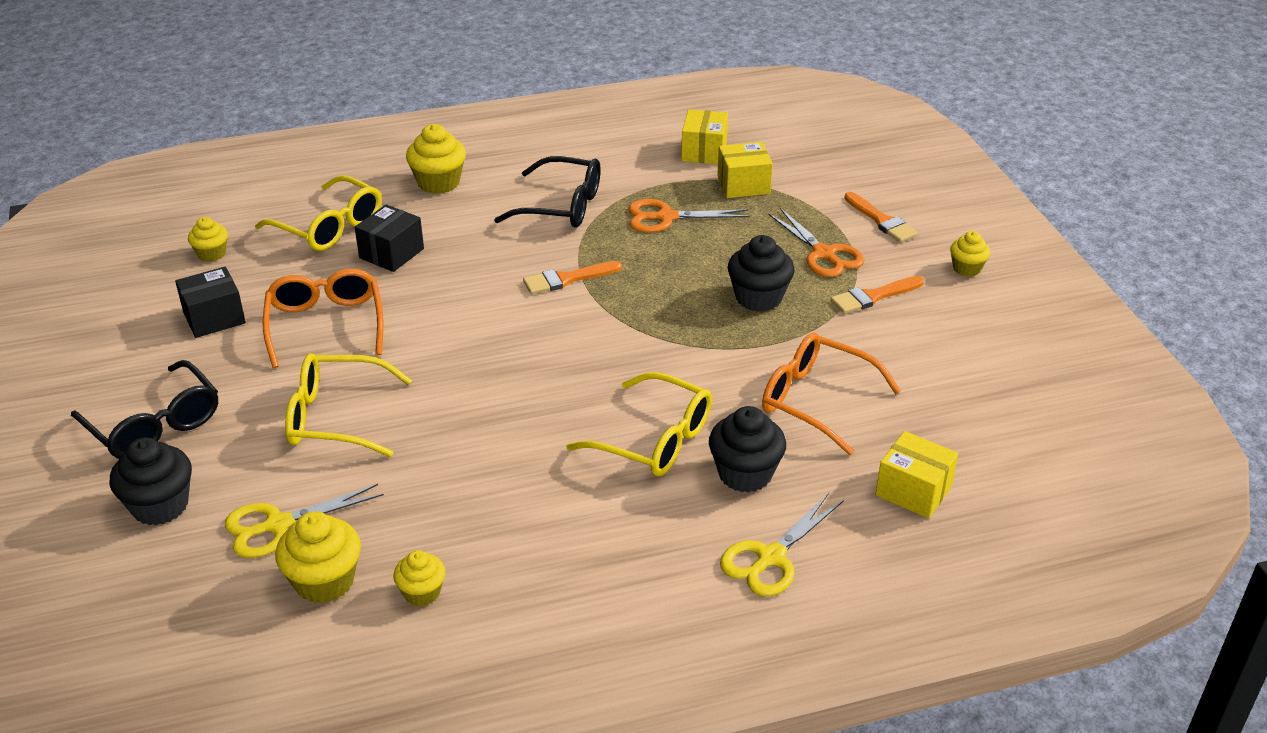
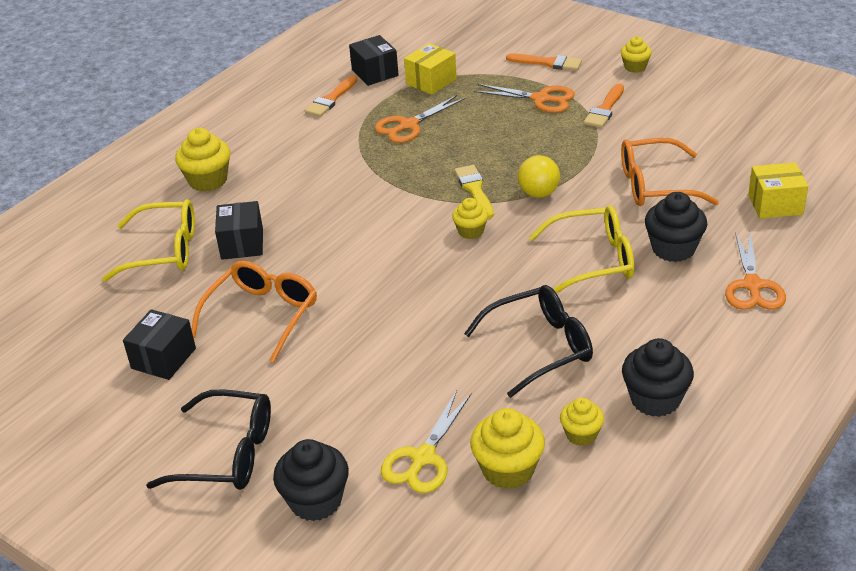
camera: 35 degrees left, 0 degrees up
yellow cupcake [188,217,228,262] -> yellow cupcake moved to [452,198,488,239]
orange glasses [263,269,384,368] -> orange glasses turned 75 degrees clockwise [191,261,317,363]
yellow glasses [285,353,412,457] -> none
black glasses [494,156,601,228] -> black glasses moved to [464,285,593,398]
orange brush [523,261,622,294] -> orange brush moved to [305,75,358,117]
yellow box [681,109,728,164] -> black box [349,35,399,86]
yellow scissors [720,493,844,596] -> orange scissors [725,232,786,310]
black cupcake [728,235,795,312] -> black cupcake moved to [622,338,694,417]
none -> yellow brush [454,165,494,219]
none -> yellow ball [518,155,560,198]

